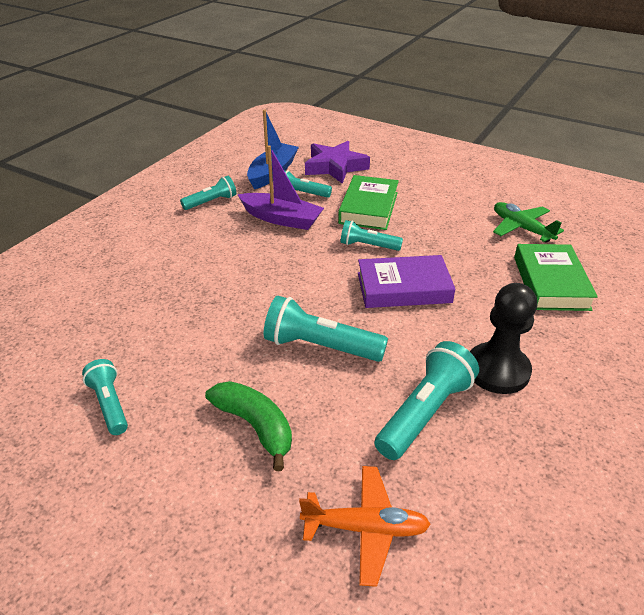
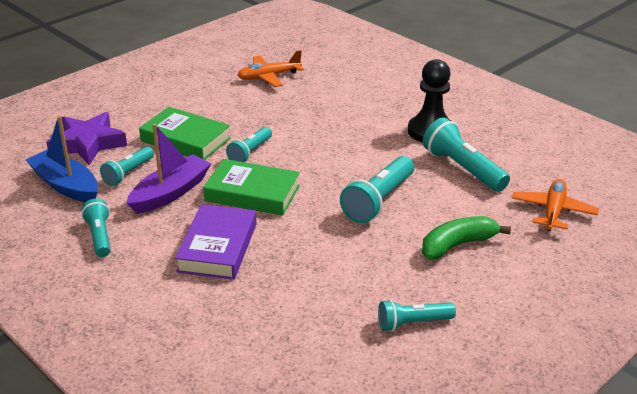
camera: 75 degrees left, 5 degrees down
purple book [358,255,455,308] -> purple book moved to [175,204,256,280]
green plane [493,202,564,243] -> orange plane [237,50,304,87]
green book [514,244,598,311] -> green book moved to [203,159,300,216]

